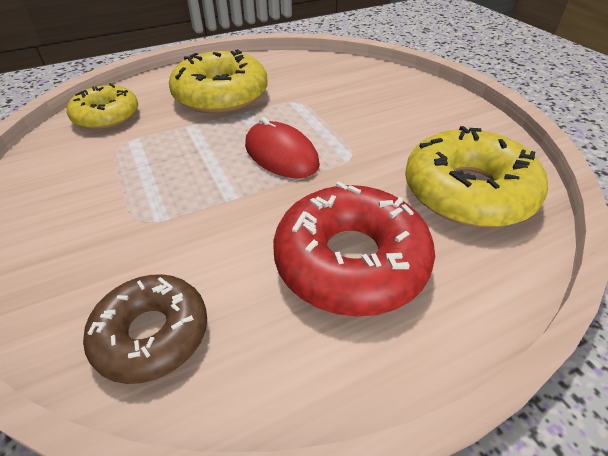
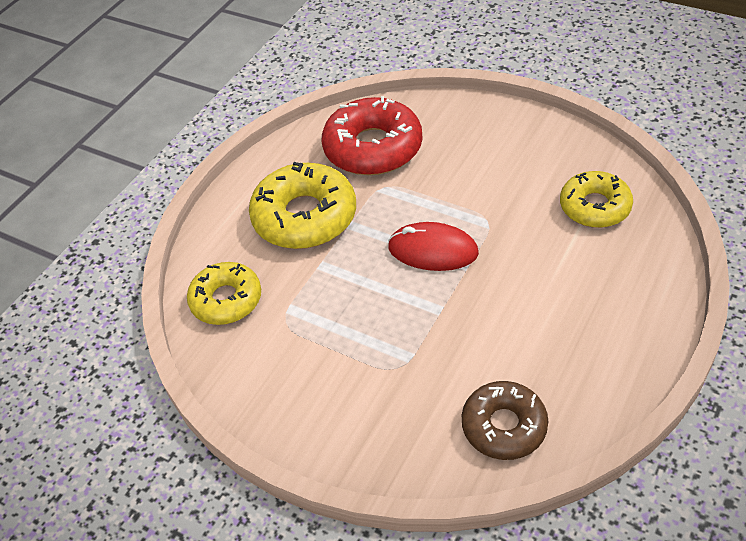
camera: 30 degrees left, 5 degrees up
red donut [273,182,435,317] -> red donut moved to [322,96,422,175]
yellow donut [405,126,548,227] -> yellow donut [560,171,633,228], size x0.65

